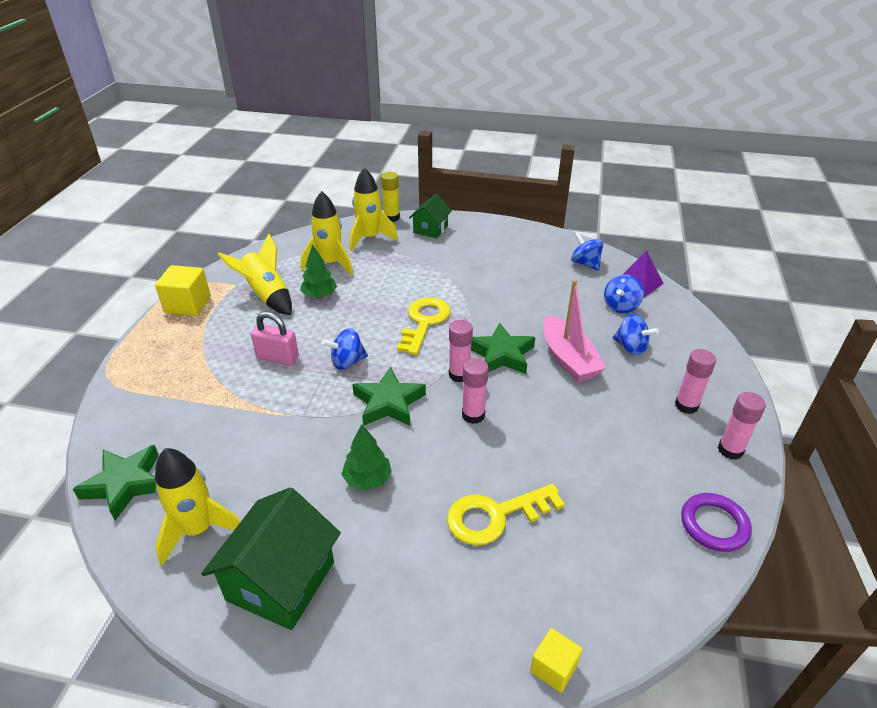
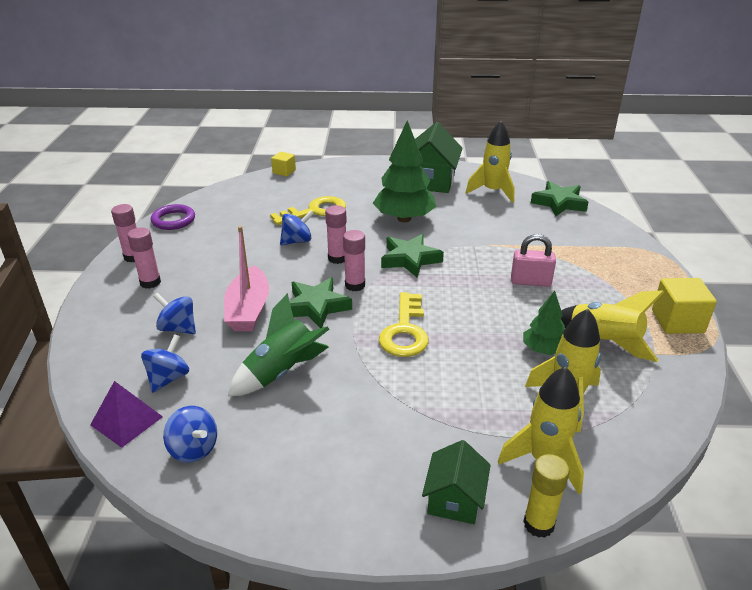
camera: 170 degrees right, 5 degrees down
blue spinning top [322,328,368,370] -> blue spinning top moved to [280,210,314,245]
green tree [341,424,392,490] -> green tree [373,120,436,222], size x1.85
pink boat [543,279,606,382] -> pink boat turned 150 degrees counterclockwise [224,226,269,331]
none -> green rocket [228,293,329,396]

